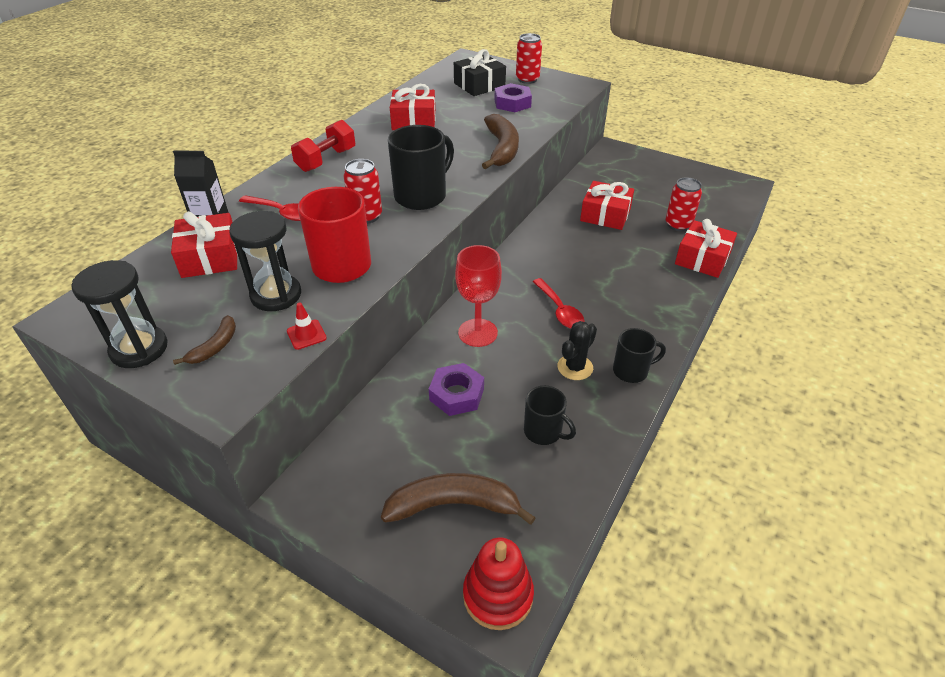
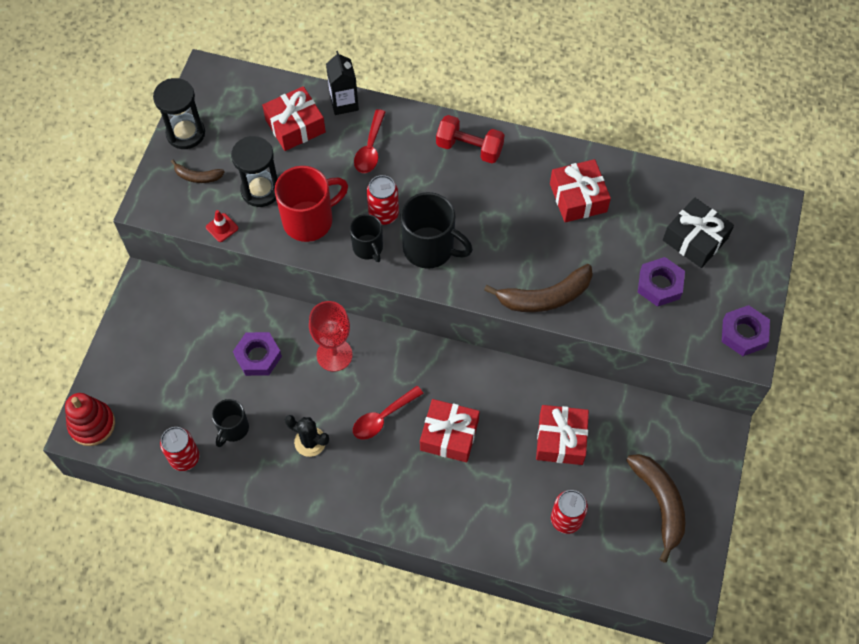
camera: 75 degrees right, 20 degrees up
brown banana [381,473,536,525] -> brown banana moved to [626,454,685,563]
red can [516,33,542,84] -> red can moved to [160,427,200,471]
black mug [613,328,666,383] -> black mug moved to [350,214,383,262]
red gift [675,219,737,278] -> red gift moved to [420,399,480,462]
none -> purple nut [722,305,770,356]

